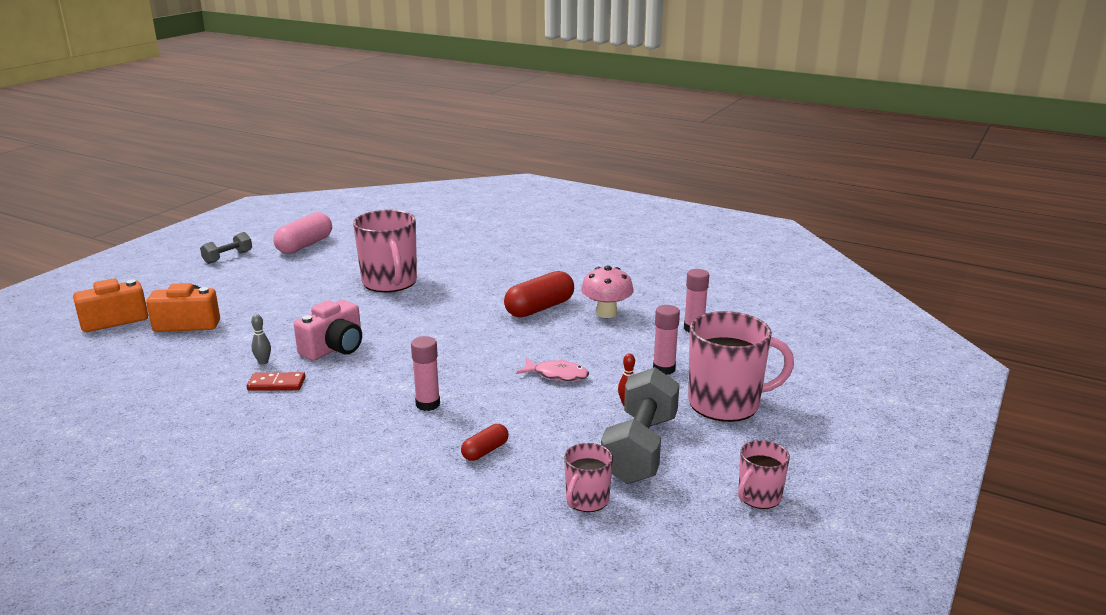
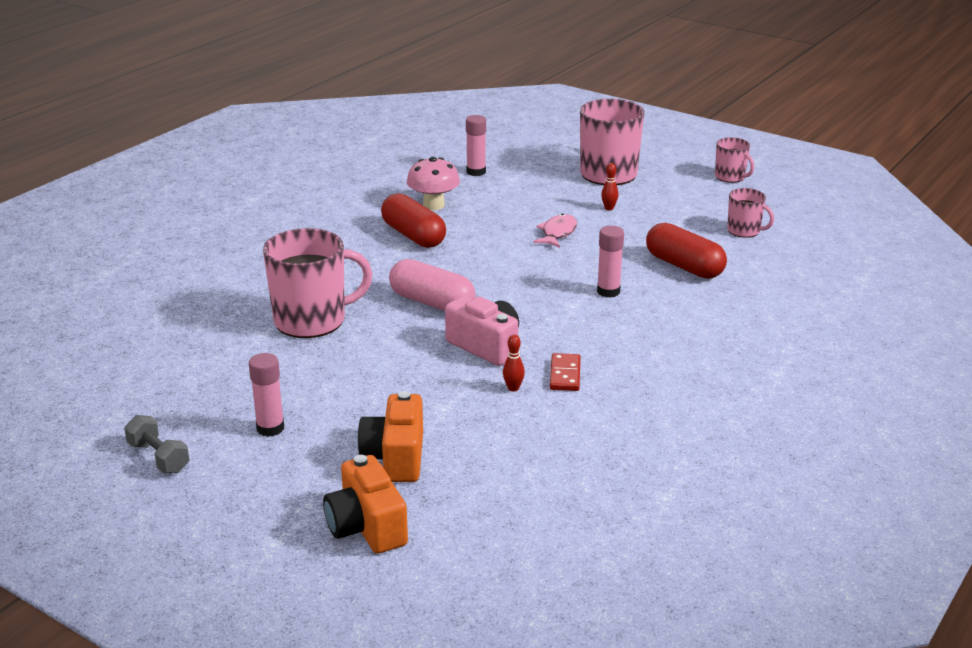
camera: 85 degrees left, 5 degrees up
grey bowling pin [251,314,271,365] -> red bowling pin [503,334,525,392]
pink capsule [273,212,332,254] -> pink capsule moved to [389,259,476,311]
red capsule [461,424,508,461] -> red capsule [646,223,727,279], size x1.90
grey dumbbell [601,367,680,484] -> none
pink glue stick [653,305,680,375] -> pink glue stick moved to [249,353,284,437]

